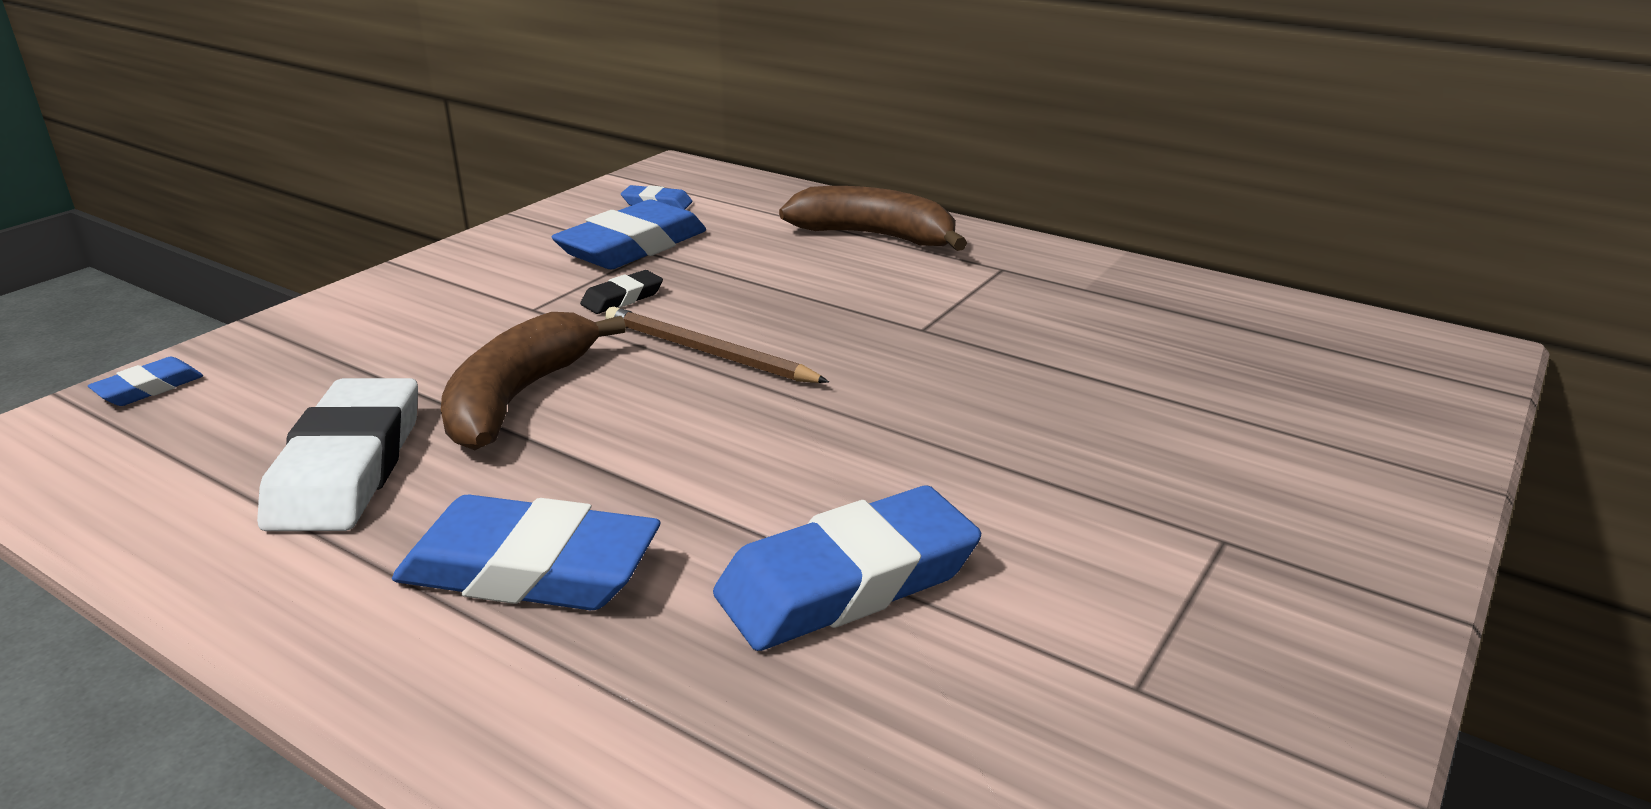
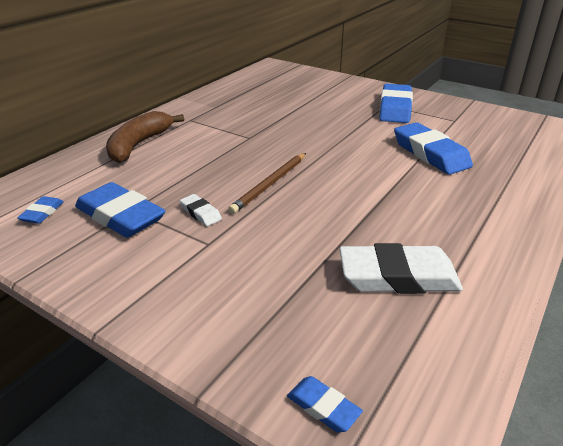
camera: 90 degrees left, 5 degrees up
blue eraser [392,495,660,610] -> blue eraser moved to [379,84,413,123]
brown banana [441,312,626,450] -> none
black eraser [580,270,663,314] -> white eraser [180,194,222,226]

